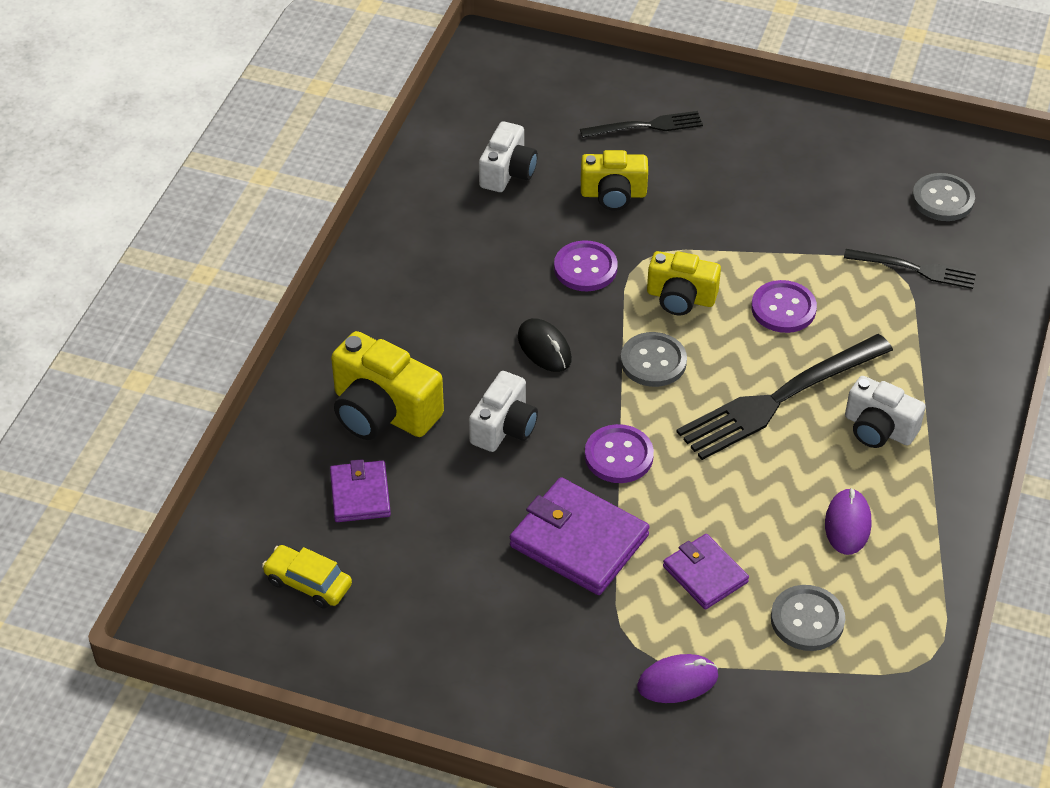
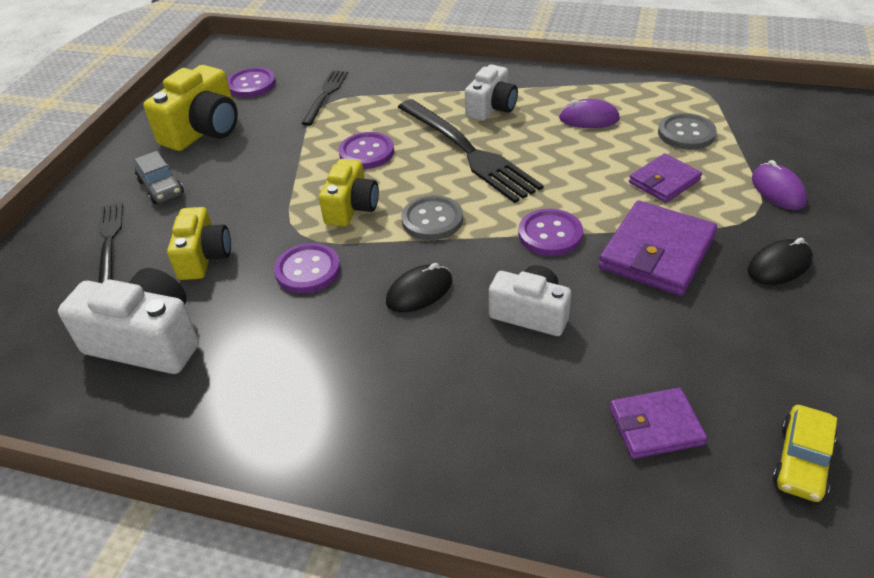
camera: 90 degrees left, 5 degrees down
yellow camera [331,331,444,440] -> yellow camera moved to [143,65,238,151]
white camera [479,121,538,192] -> white camera [58,268,199,374], size x1.51
grey button [912,173,975,221] -> purple button [227,68,276,98]
none -> grey car [134,151,184,204]
none -> black mouse [747,238,813,285]

